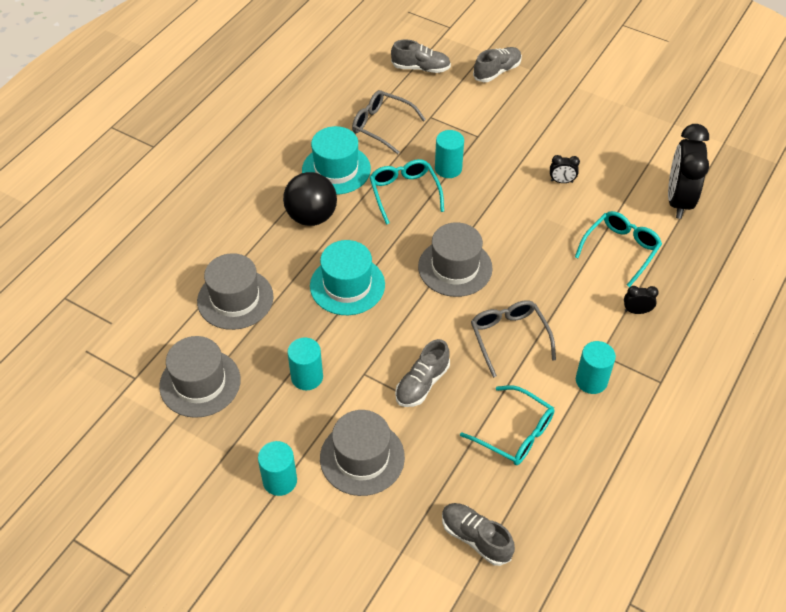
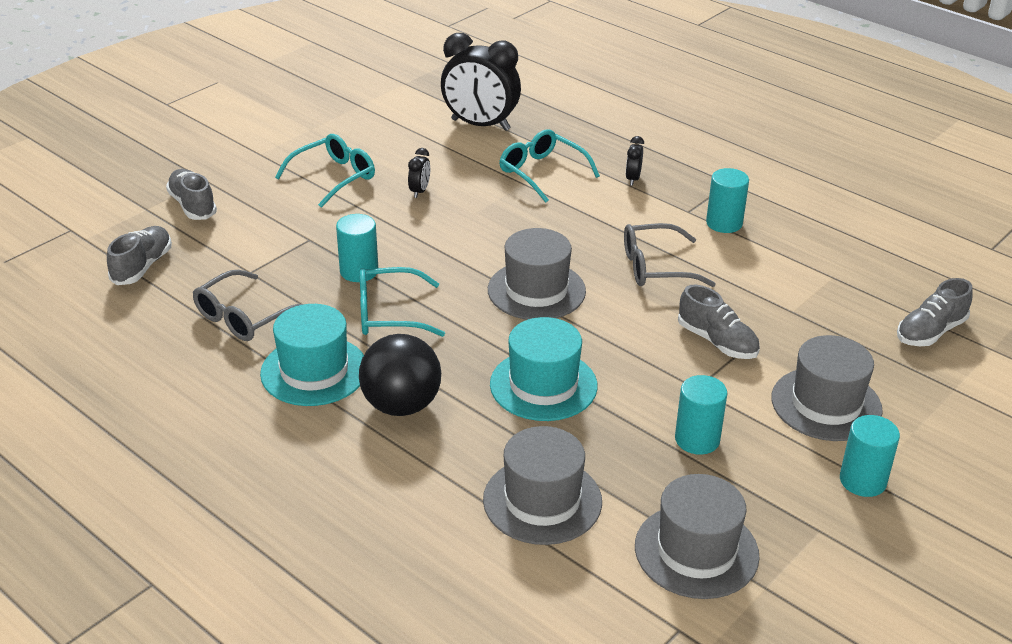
camera: 80 degrees left, 15 degrees down
turquoise glasses [460,385,554,465] -> turquoise glasses moved to [275,134,375,208]

